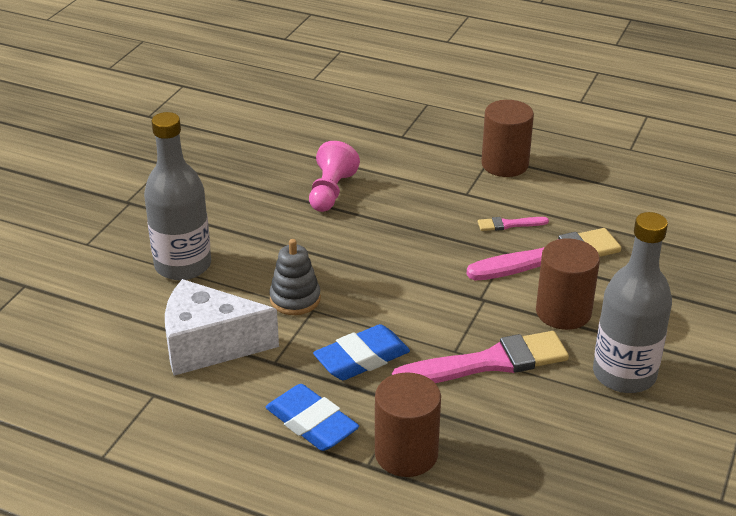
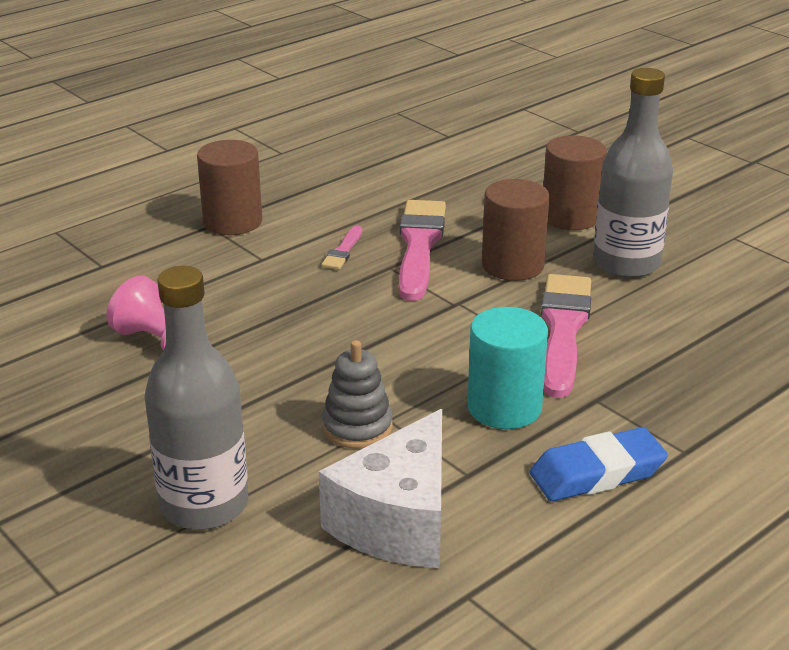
camera: 65 degrees left, 5 degrees down
blue eraser [313,324,410,380] -> turquoise cylinder [467,307,548,429]
brown cylinder [375,372,441,477] -> brown cylinder moved to [543,135,607,230]

